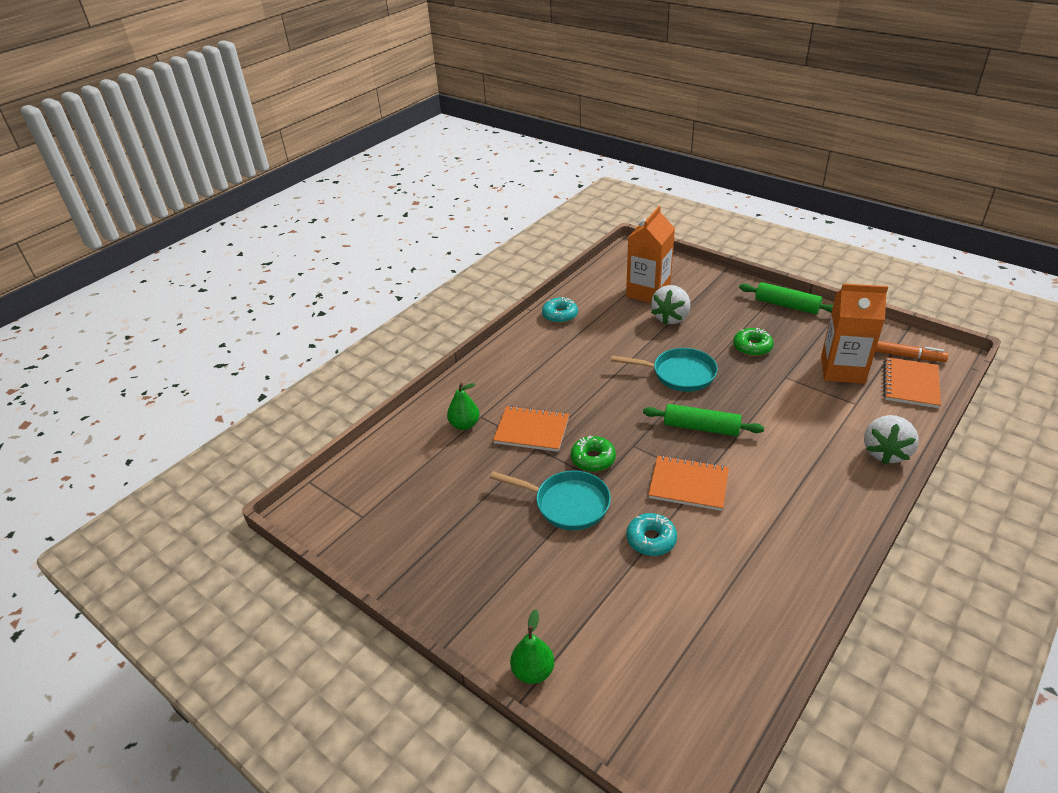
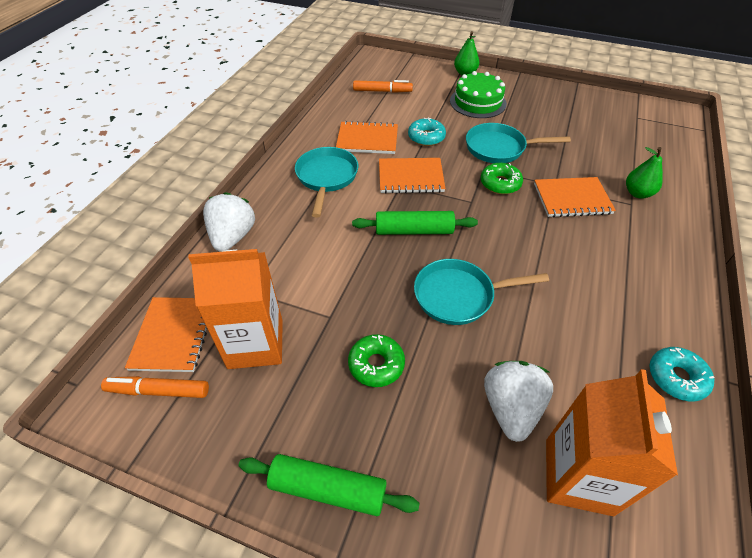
camera: 160 degrees right, 10 degrees up
none -> turquoise pan [295,147,358,217]
none -> orange notebook [336,121,398,154]
none -> orange marker [353,80,413,93]
none -> green cake [450,71,507,118]

